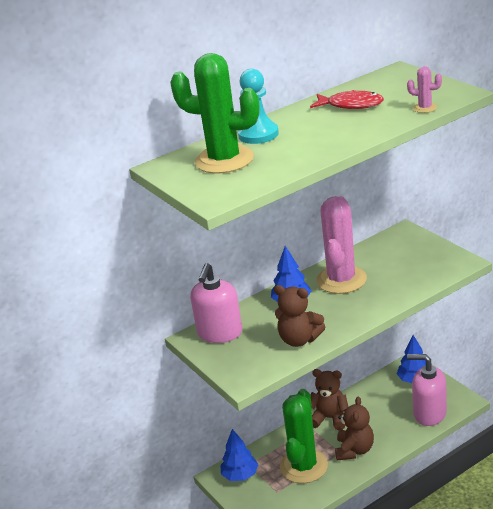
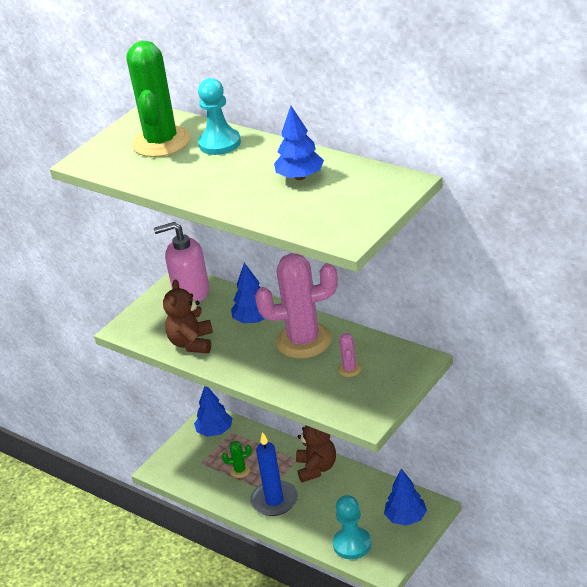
camera: 70 degrees right, 5 degrees up
green cactus [280,389,328,483] -> green cactus [222,441,252,478], size x0.41
red fish [310,90,384,109] -> blue tree [274,106,324,180]
brown teddy bear [335,397,374,461] -> blue candle [250,432,298,516]
pink cactus [407,66,442,113] -> pink cactus moved to [338,333,362,377]
pink soap dispenser [407,354,447,426] -> turquoise pawn [333,495,371,559]

